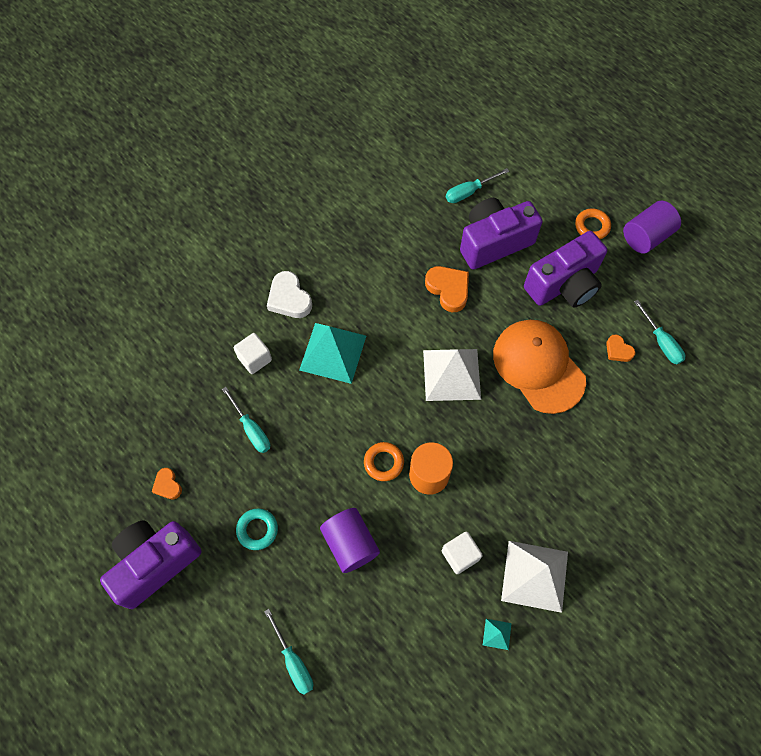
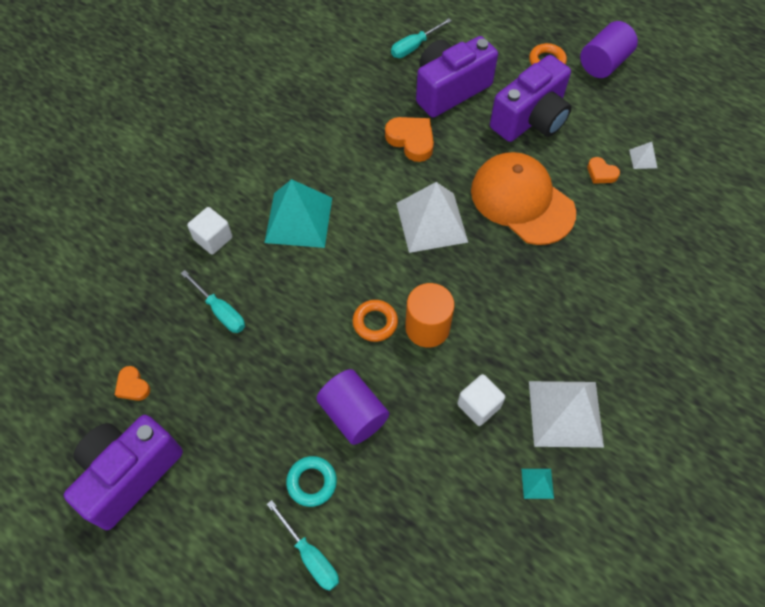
camera: 10 degrees left, 5 degrees down
turquoise ring [236,508,278,550] -> turquoise ring moved to [286,456,337,507]
white heart [267,271,312,318] -> none
turquoise screwdriver [634,300,685,364] -> white pyramid [629,142,657,169]

